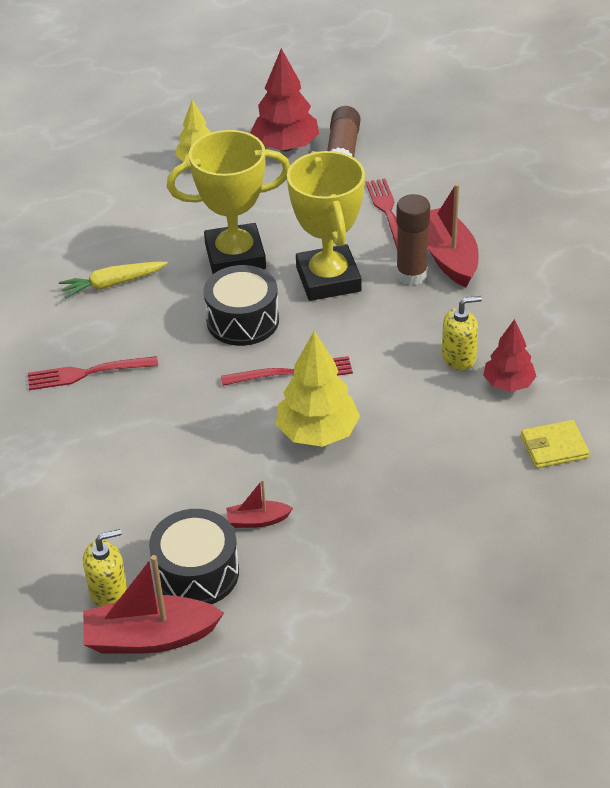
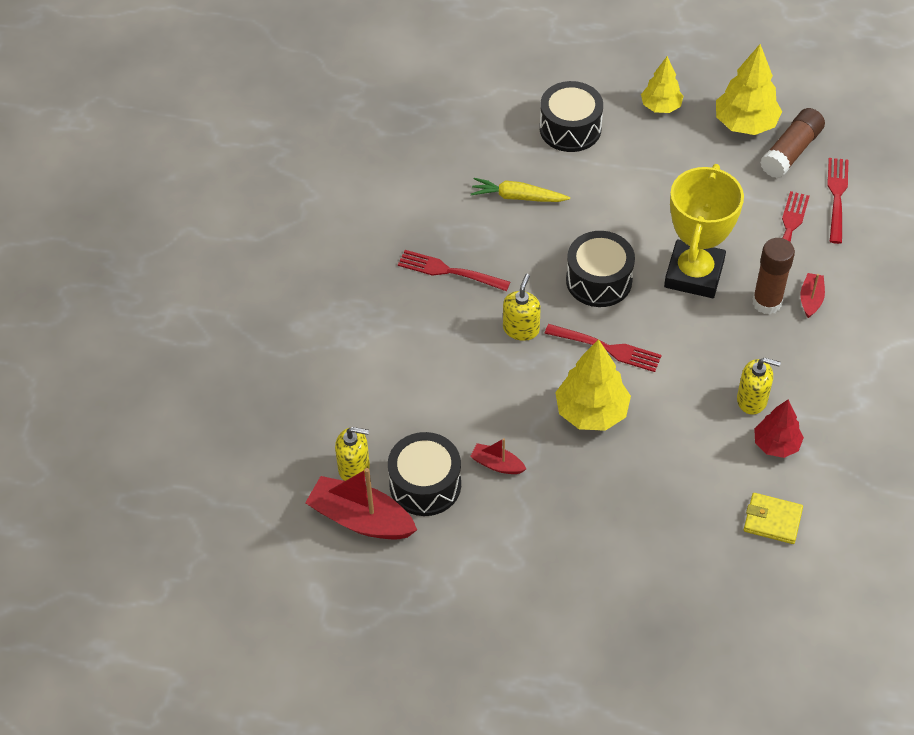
camera: 30 degrees right, 10 degrees up
yellow trophy [167,130,290,274] -> none
red tree [250,48,319,151] -> yellow tree [716,44,782,135]
red boat [428,183,479,287] -> red boat [800,273,825,318], size x0.51
none -> yellow soap dispenser [503,274,541,341]
none -> black drum [540,81,603,152]
none -> red fork [827,158,848,244]

